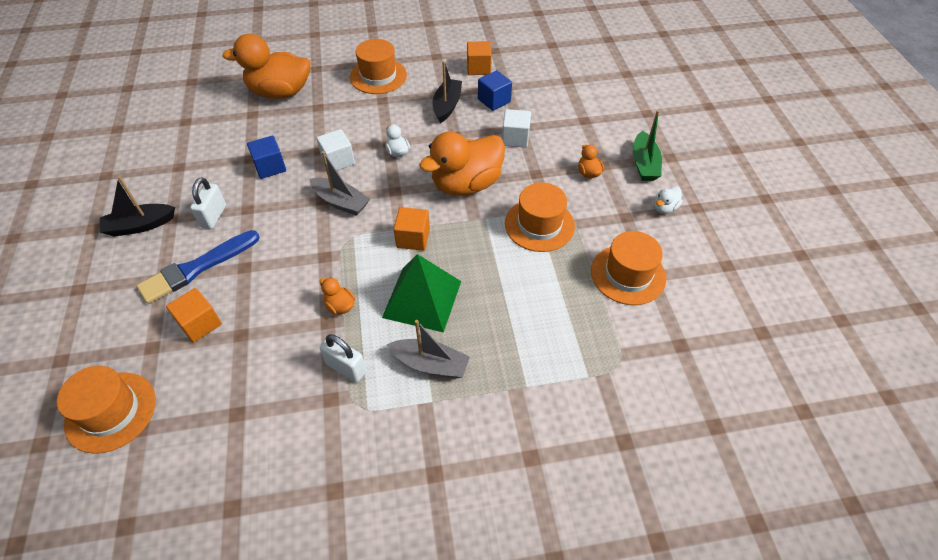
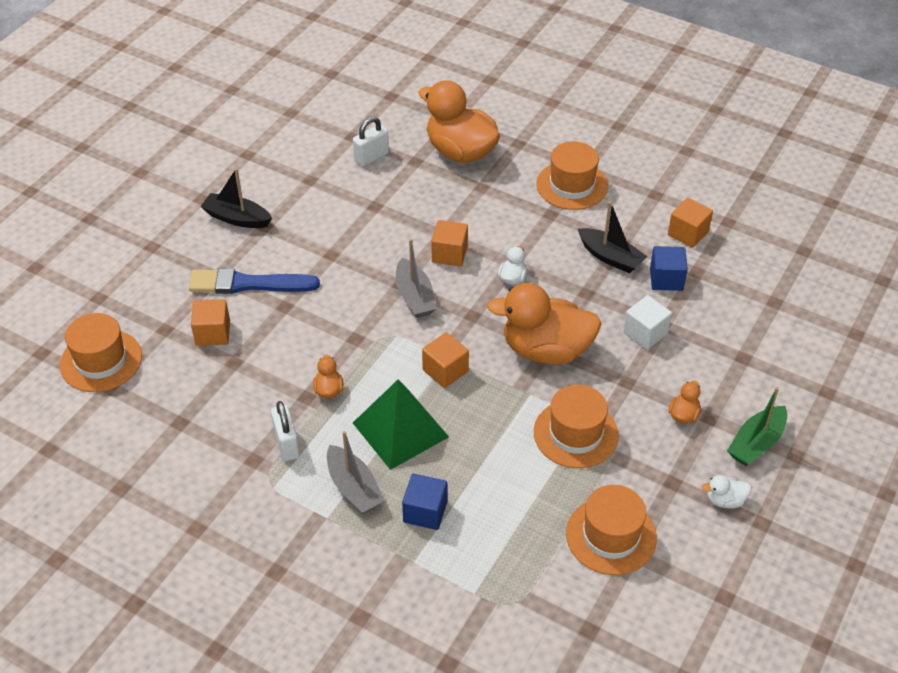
camera: 40 degrees right, 5 degrees down
white padlock [190,177,226,229] -> white padlock moved to [353,117,389,167]
blue cube [247,136,286,179] -> blue cube moved to [402,474,447,530]
white cube [317,129,355,170] -> orange cube [431,220,468,267]
black boat [433,61,462,123] -> black boat turned 75 degrees clockwise [578,201,647,273]

